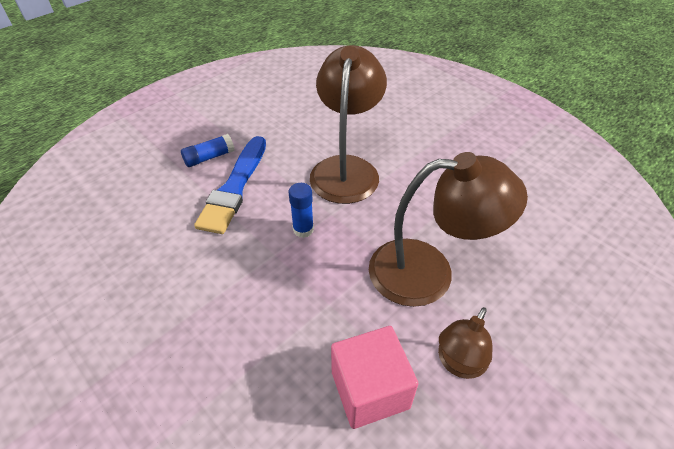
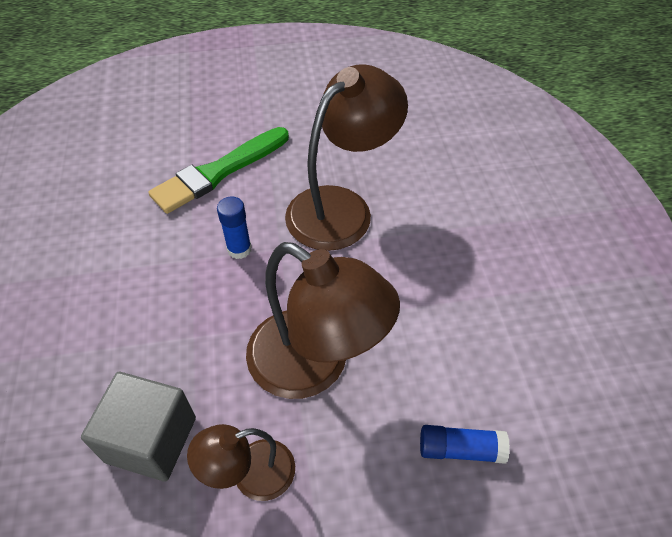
camera: 35 degrees right, 5 degrees up
blue glue stick [181,134,234,167] -> blue glue stick moved to [420,425,510,464]
blue brush [194,136,266,234] -> green brush [148,127,289,214]
pink cube [331,326,418,429] -> grey cube [81,372,196,482]

